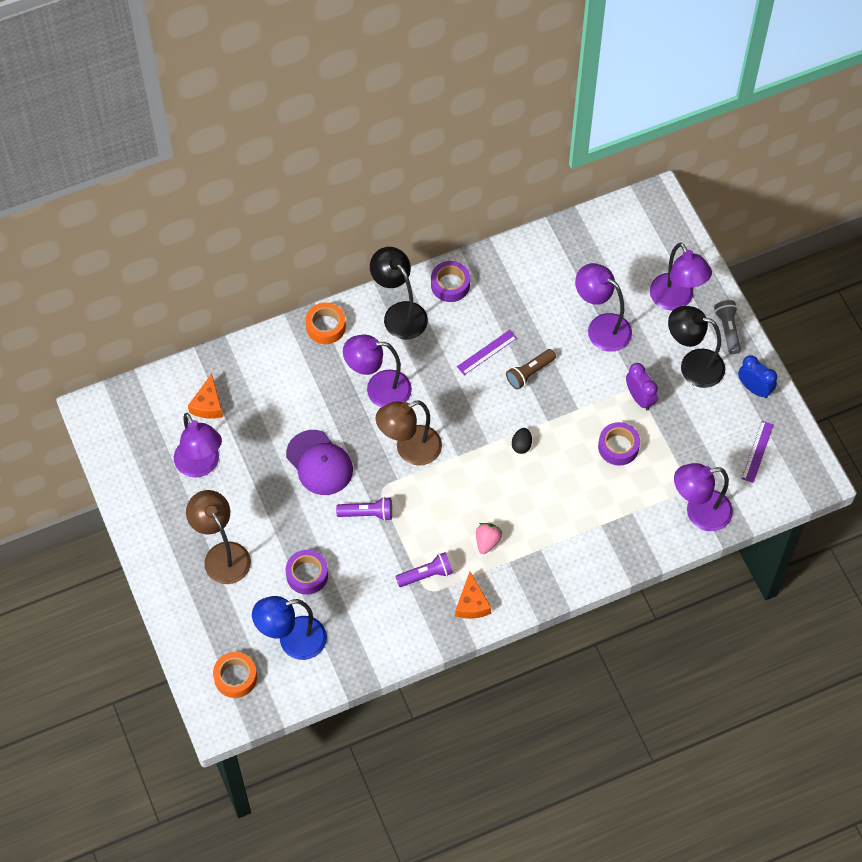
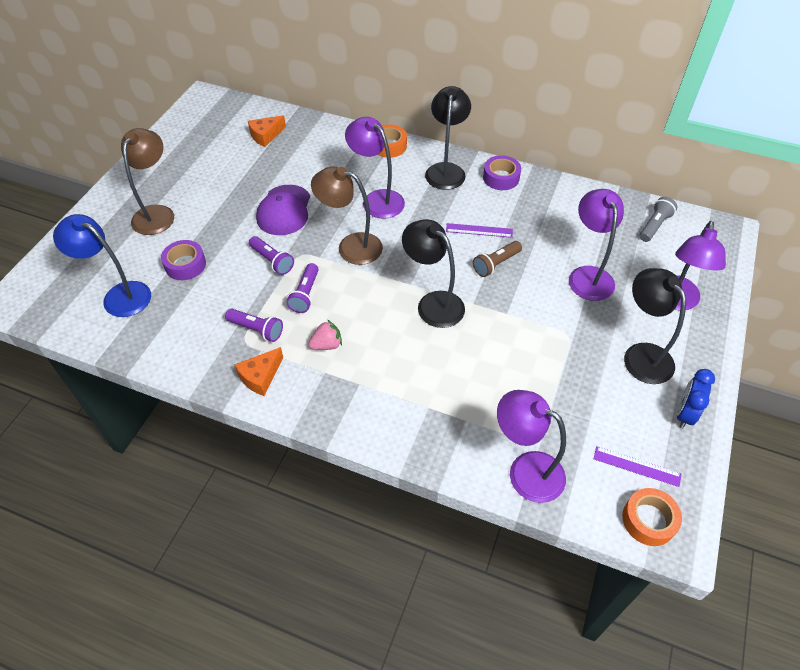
camera: 45 degrees right, 10 degrees down
purple lamp [174,413,222,478] -> none
orange tape [213,652,257,698] -> orange tape moved to [622,488,682,546]
brown flashlight [506,349,556,390] -> brown flashlight turned 45 degrees counterclockwise [473,241,522,277]
black egg [512,428,532,454] -> black lamp [402,219,465,328]
purple tape [598,422,640,466] -> none
purple clock [626,363,658,410] -> none
grey flashlight [714,300,741,354] -> grey flashlight moved to [639,197,677,242]
blue clock [738,355,777,398] -> blue clock turned 150 degrees counterclockwise [677,369,715,429]
purple ruler [742,421,774,483] -> purple ruler turned 45 degrees clockwise [594,446,681,487]
none -> purple flashlight [286,263,319,313]

